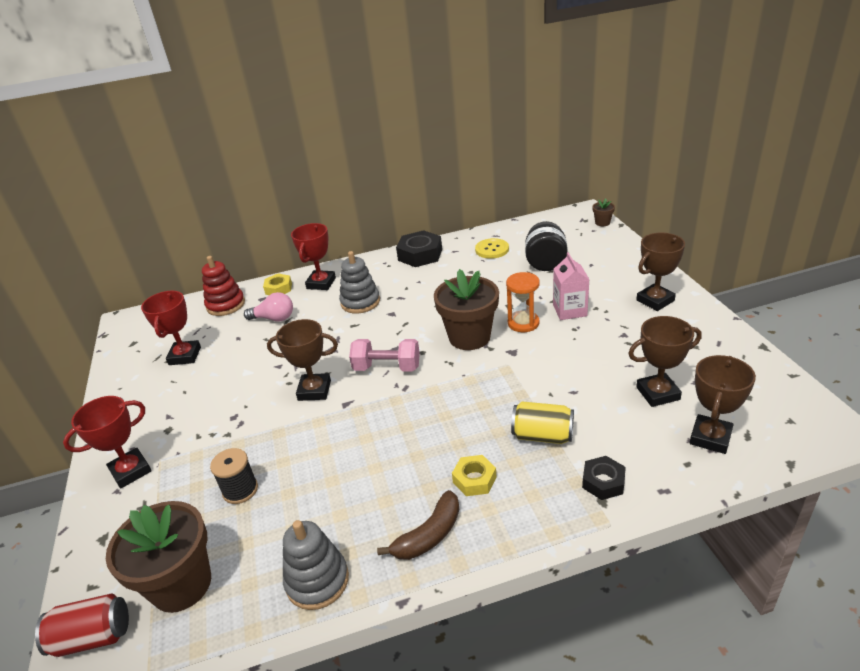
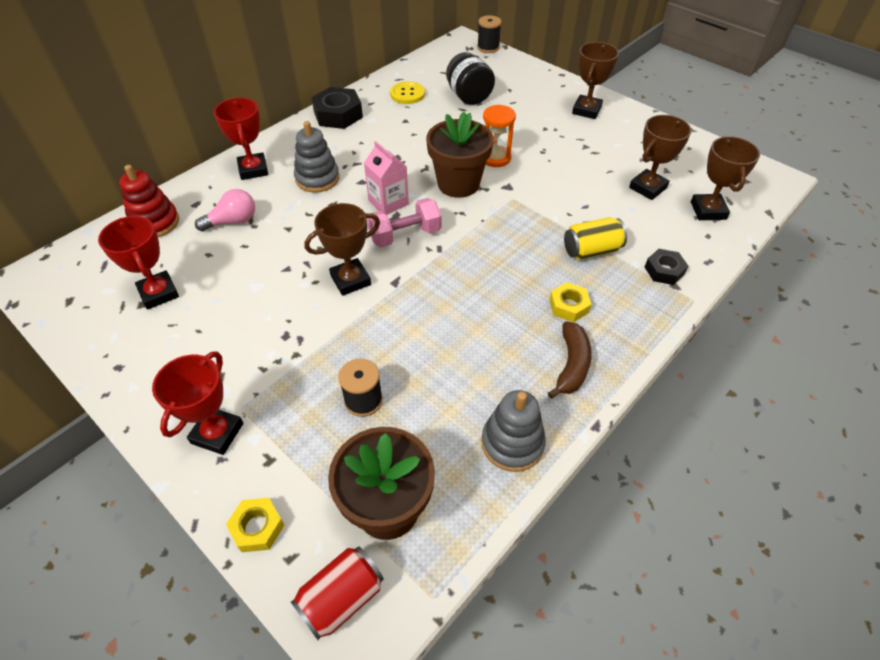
camera: 35 degrees left, 15 degrees up
yellow nut [263,273,292,295] -> yellow nut moved to [226,498,284,552]
pink carton [553,252,590,320] -> pink carton moved to [364,141,409,215]
brown flower pot [593,199,615,226] -> black spool [477,15,502,53]

